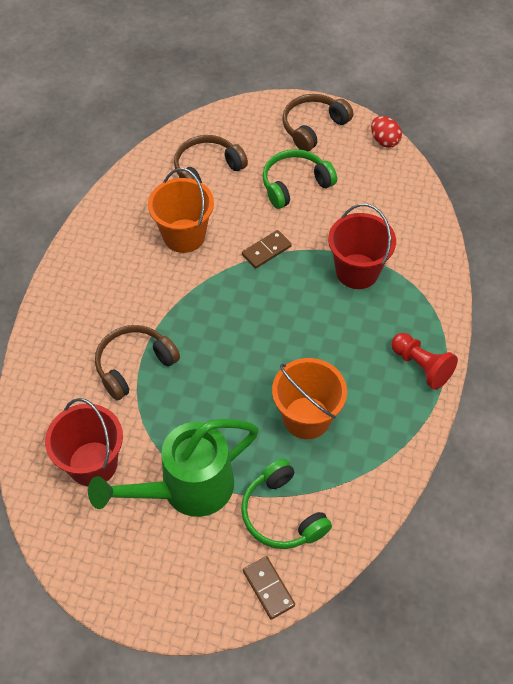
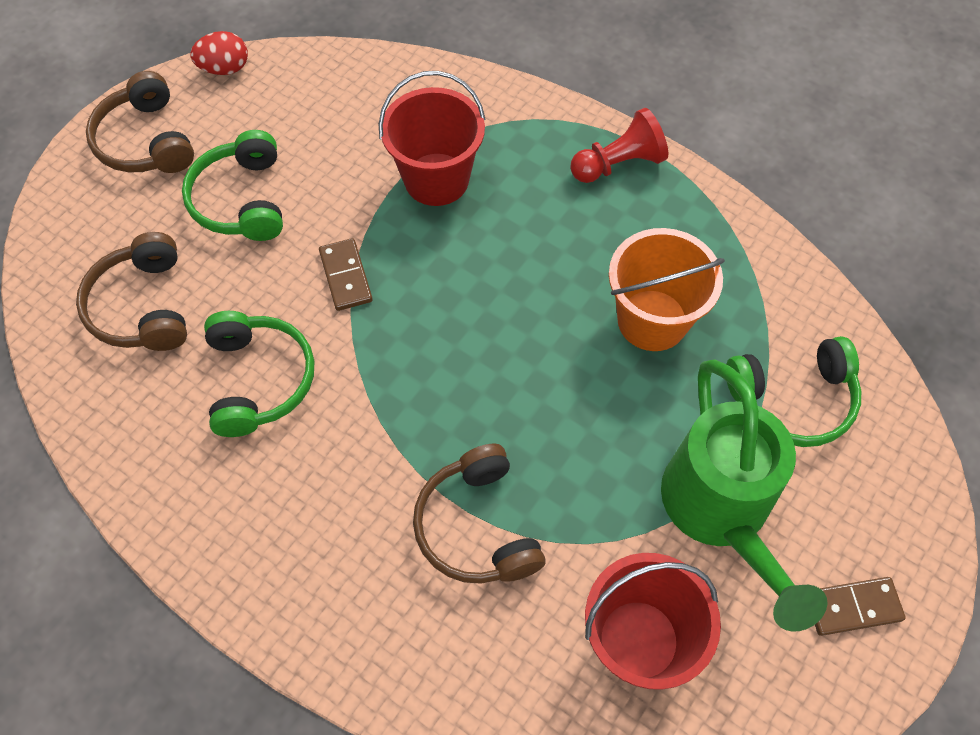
camera: 70 degrees left, 5 degrees up
orange bucket [148,168,214,253] -> green headphones [204,311,314,437]
brown domino [243,556,295,620] -> brown domino moved to [815,577,906,636]

